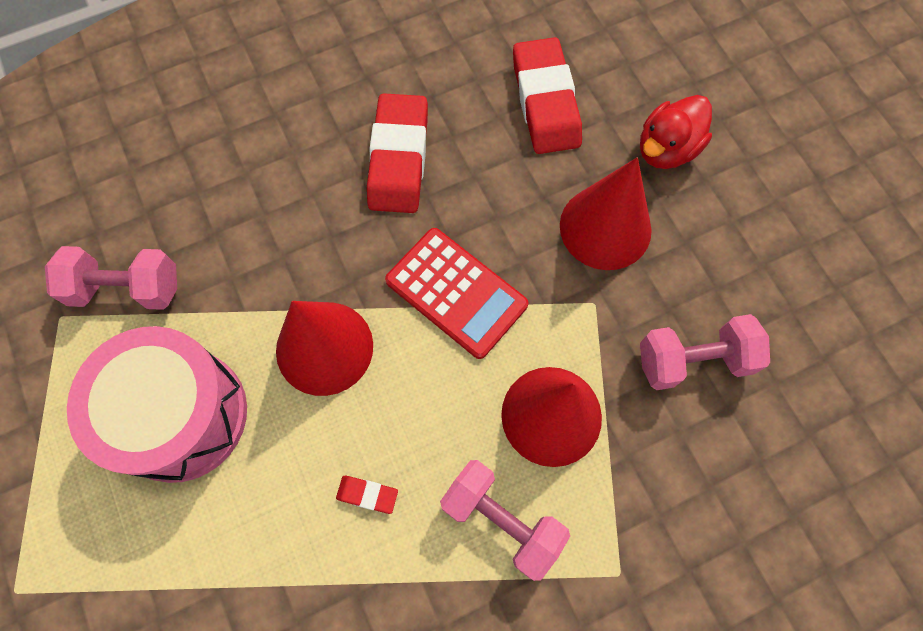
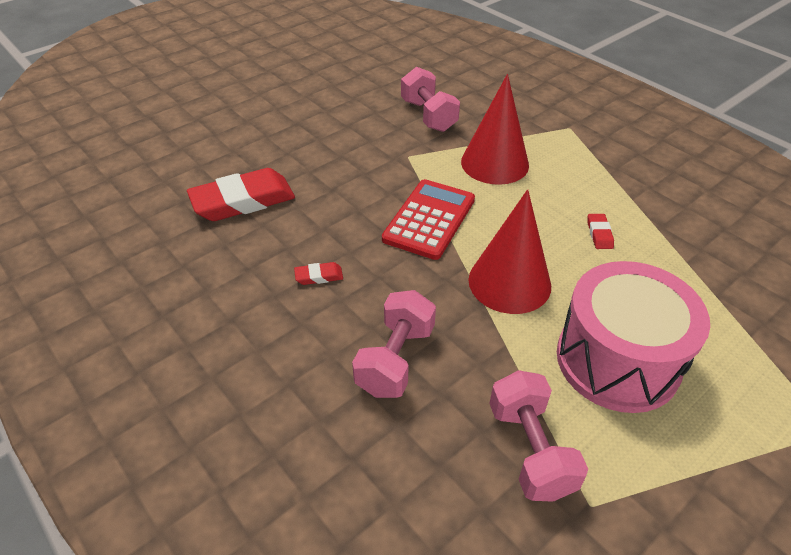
camera: 105 degrees left, 25 degrees down
red eraser [367,93,428,213] -> red eraser [294,262,343,285], size x0.42
pink dumbbell [440,460,570,581] -> pink dumbbell moved to [352,290,436,398]
red cone [560,157,652,270] -> none
red duck [640,95,712,169] -> none

